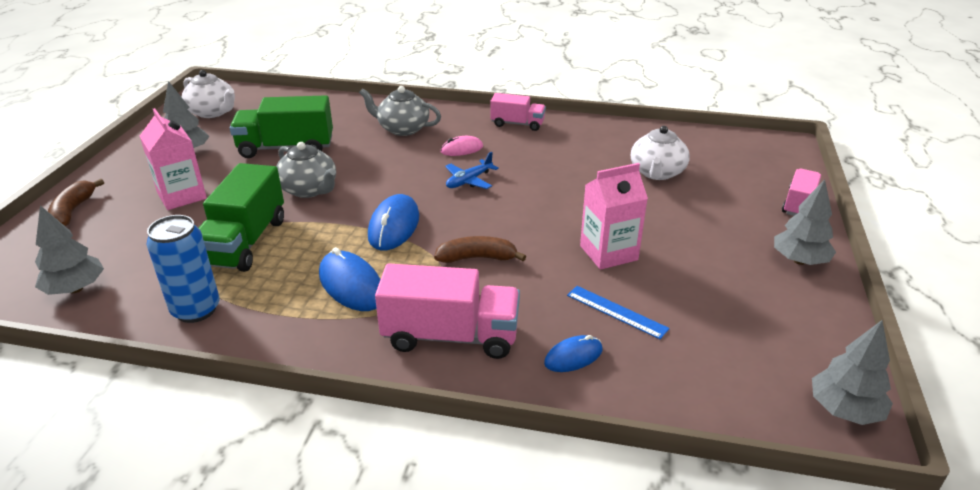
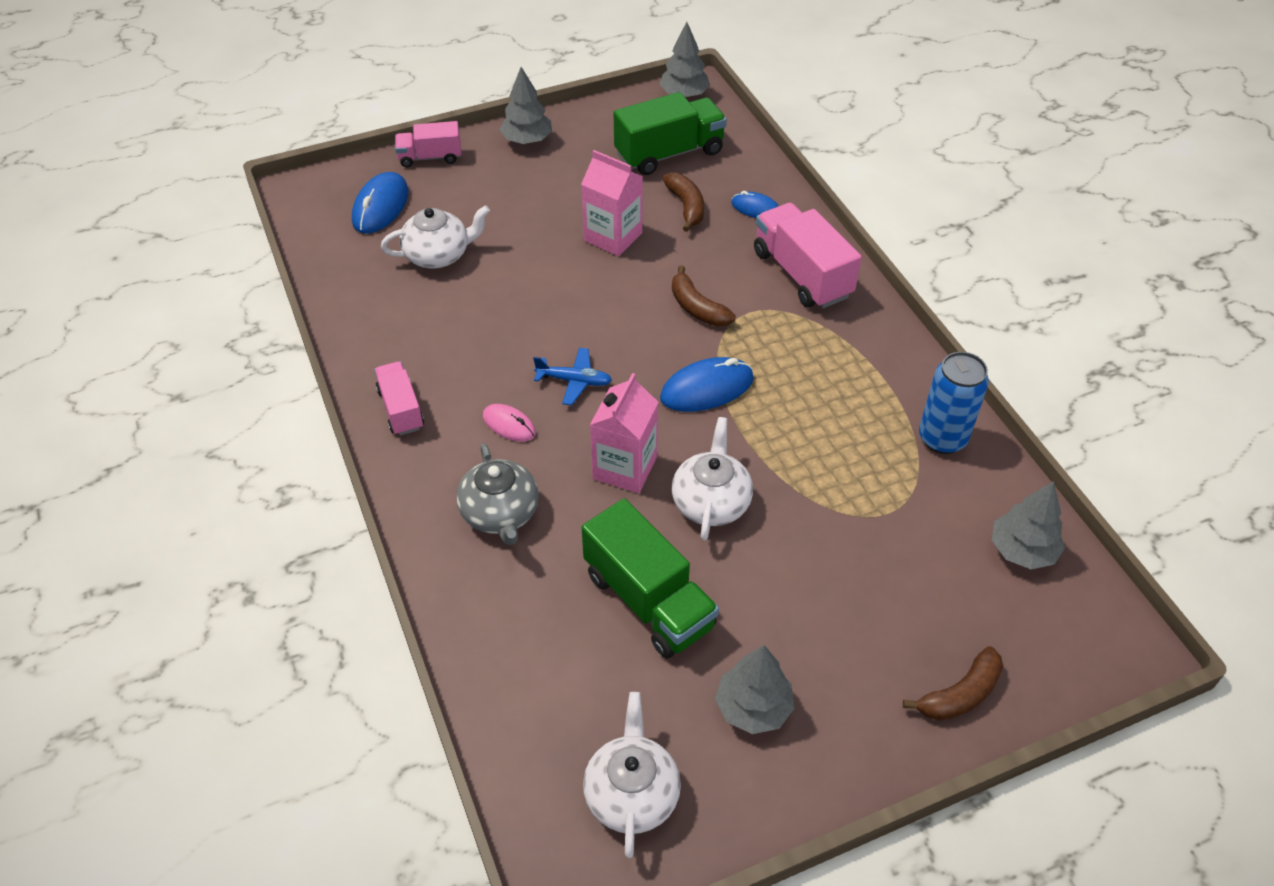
camera: 125 degrees left, 15 degrees up
pink carton [140,108,207,210] -> pink carton moved to [590,373,658,493]
green truck [199,163,284,272] -> green truck moved to [613,92,727,175]
grey teapot [276,142,336,198] -> white teapot [672,417,753,540]
blue mouse [319,247,381,311] -> blue mouse moved to [352,172,409,234]
blue ruler [567,286,670,339] -> brown banana [662,172,704,232]

